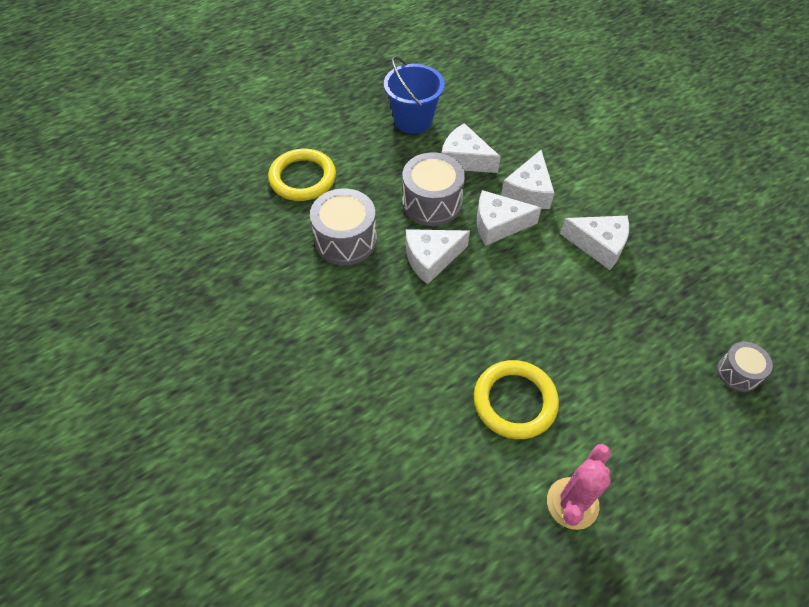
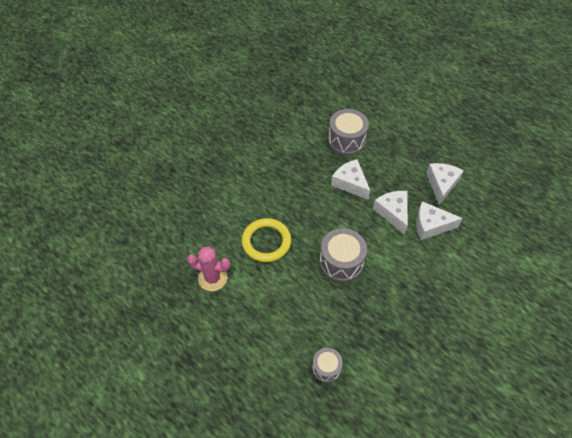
camera: 75 degrees right, 0 degrees up
yellow ring [268,149,336,201] -> none
blue bucket [384,56,445,134] -> none
grey drum [402,152,465,226] -> grey drum moved to [320,228,367,282]
white cheese [560,216,629,270] -> none

